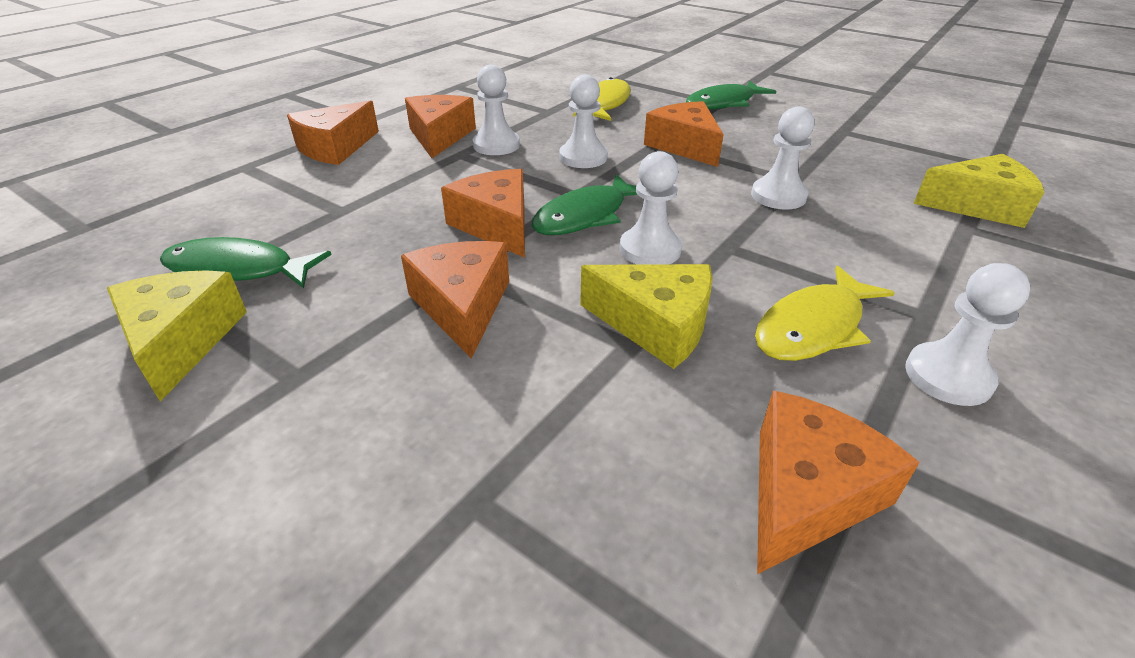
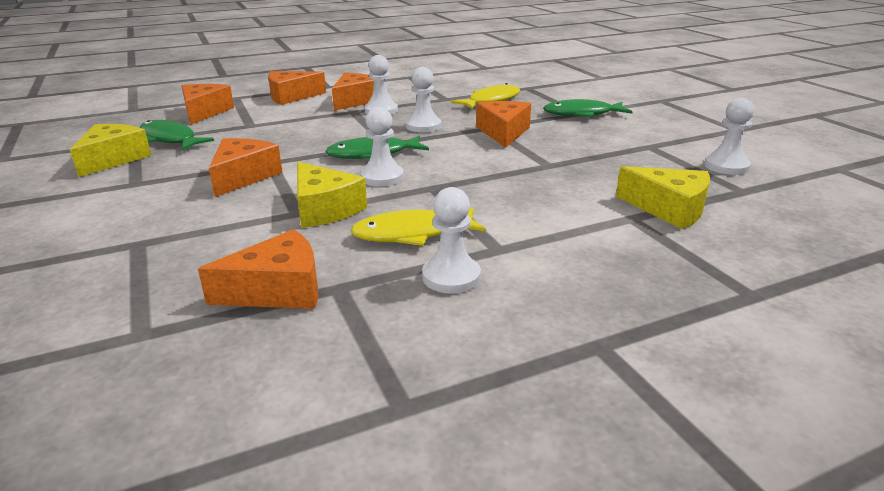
camera: 30 degrees right, 10 degrees down
orange cheese [441,169,525,258] -> orange cheese moved to [182,84,234,125]
white pawn [751,106,815,209] -> white pawn moved to [704,98,754,175]

